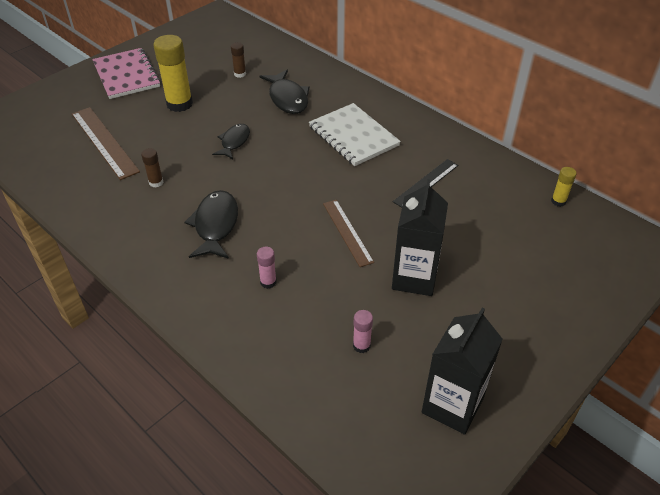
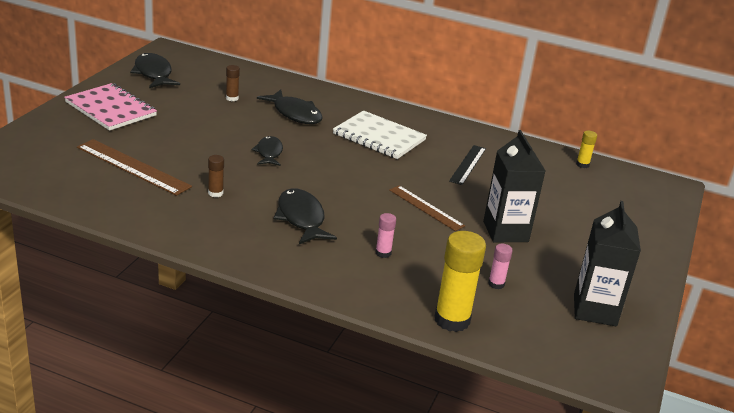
camera: 25 degrees left, 15 degrees down
yellow glue stick [154,35,193,112] -> yellow glue stick moved to [435,231,486,332]
none -> black fish [130,53,180,88]

